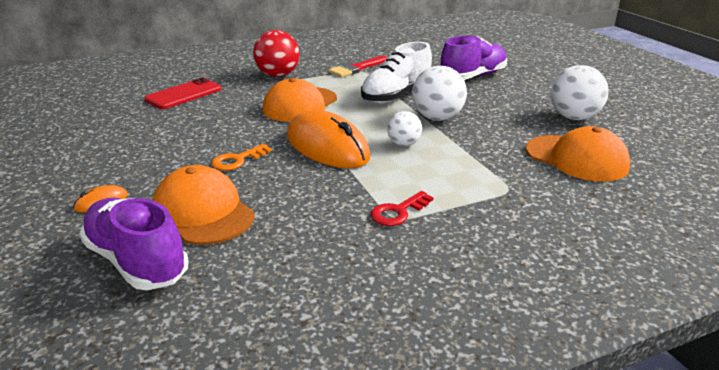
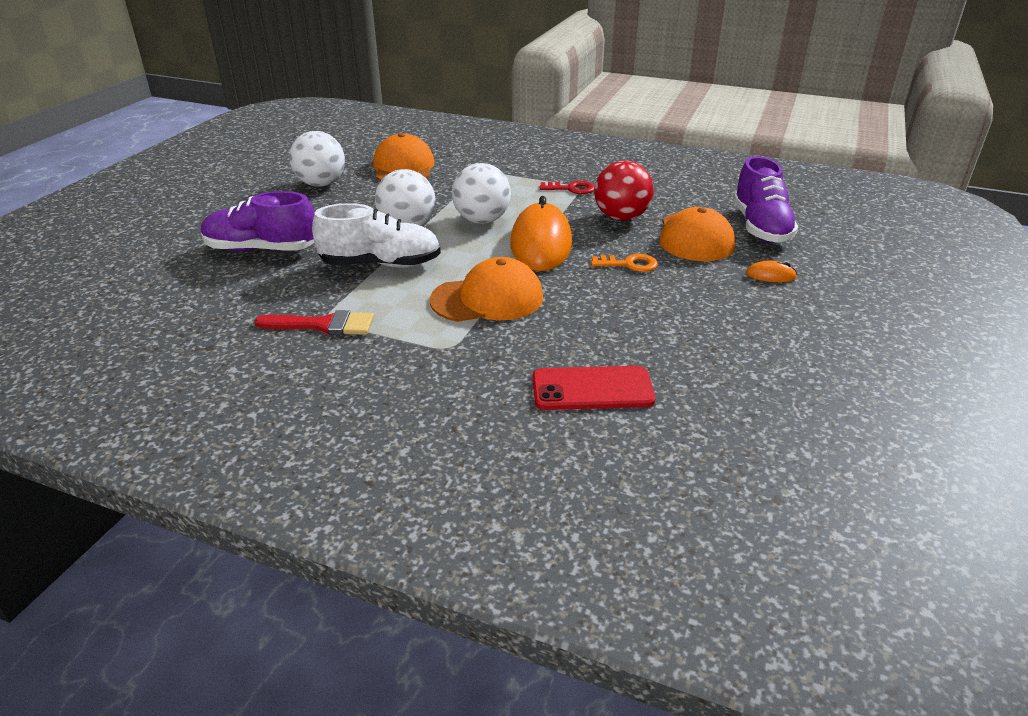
camera: 135 degrees left, 5 degrees up
red ball [253,30,300,77] -> red ball moved to [594,161,653,221]
white ball [387,111,422,146] -> white ball [452,163,511,224], size x1.68

